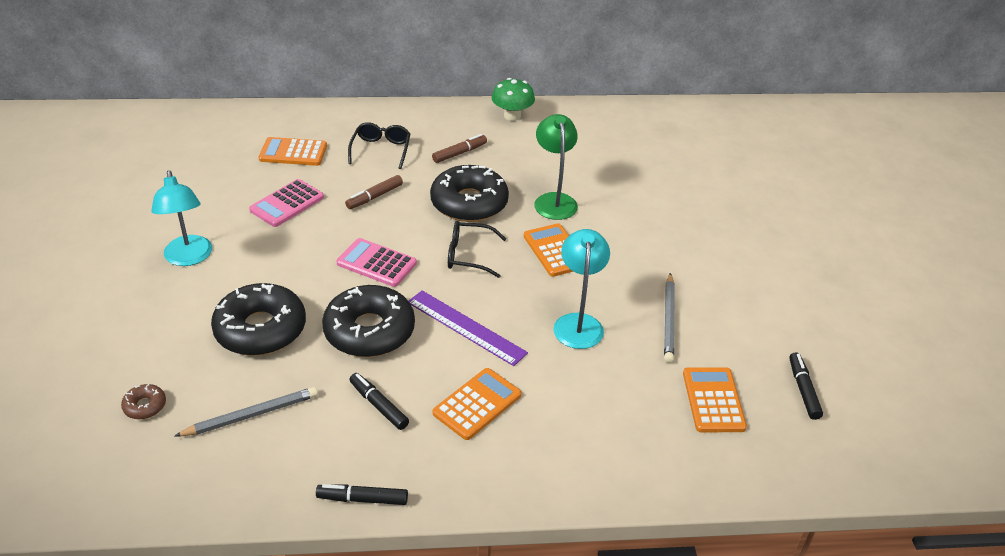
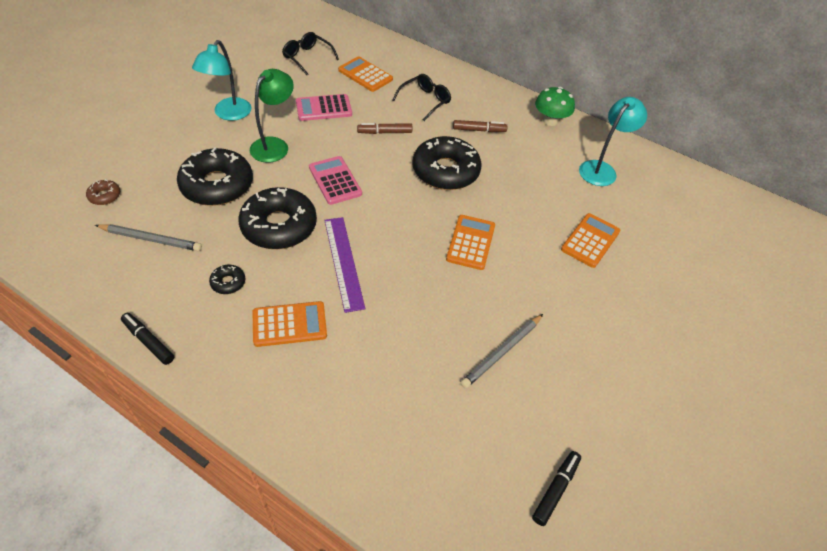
camera: 35 degrees right, 10 degrees up
black marker [349,373,409,430] -> black donut [209,265,245,294]
black glasses [448,221,506,278] -> black glasses moved to [282,32,339,75]
green lamp [534,114,578,220] -> green lamp moved to [250,69,294,163]
turquoise lamp [553,229,610,349] -> turquoise lamp moved to [579,97,647,186]
orange calculator [683,367,747,432] -> orange calculator moved to [561,213,620,268]

